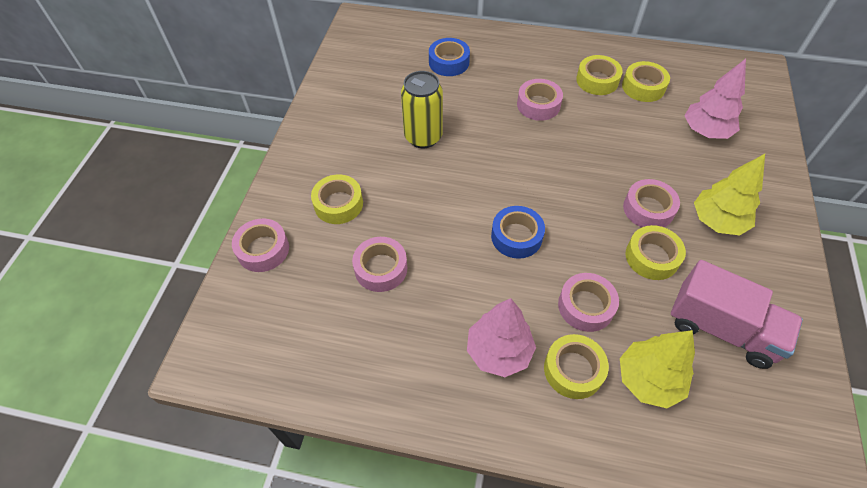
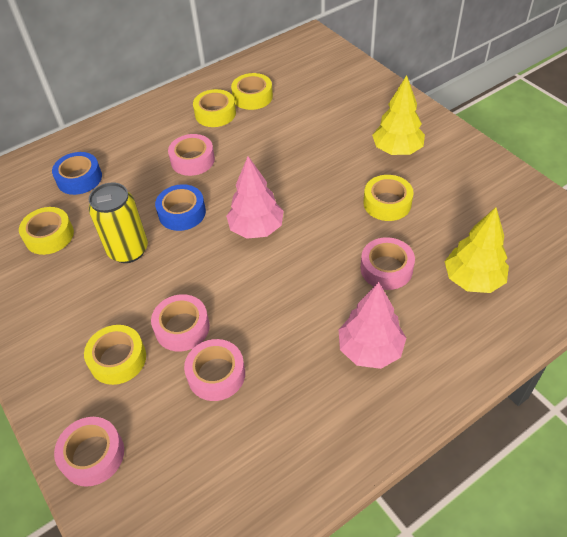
camera: 45 degrees left, 5 degrees down
blue tape [491,206,545,259] -> blue tape moved to [155,184,206,231]
yellow tape [544,334,609,399] -> yellow tape moved to [19,207,74,255]
pink tape [623,179,680,227] -> pink tape moved to [151,294,210,352]
pink truck [671,260,803,369] -> none
pink tree [684,59,746,139] -> pink tree moved to [226,156,283,239]

